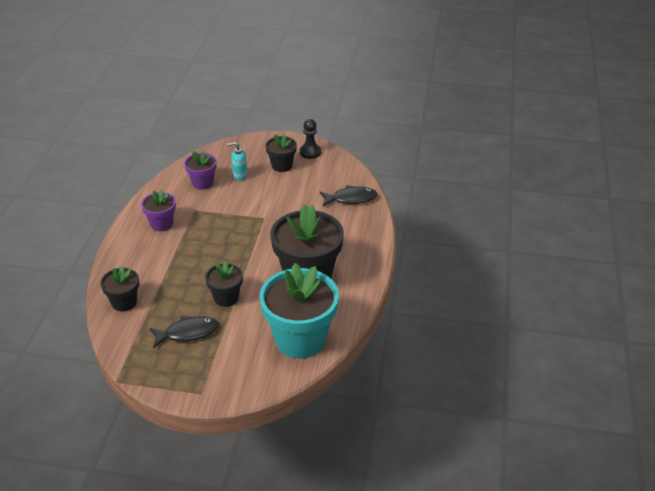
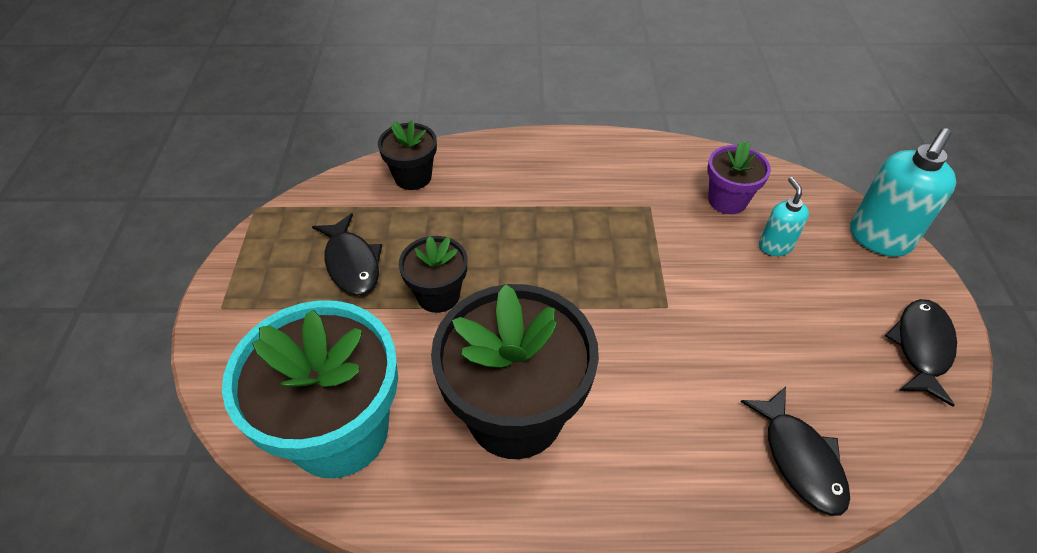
camera: 80 degrees right, 10 degrees up
purple flower pot [141,189,176,231] -> none
black flower pot [266,134,297,172] -> none
black pawn [300,119,321,159] -> black fish [885,299,957,407]
none -> turquoise soap dispenser [850,128,956,257]

